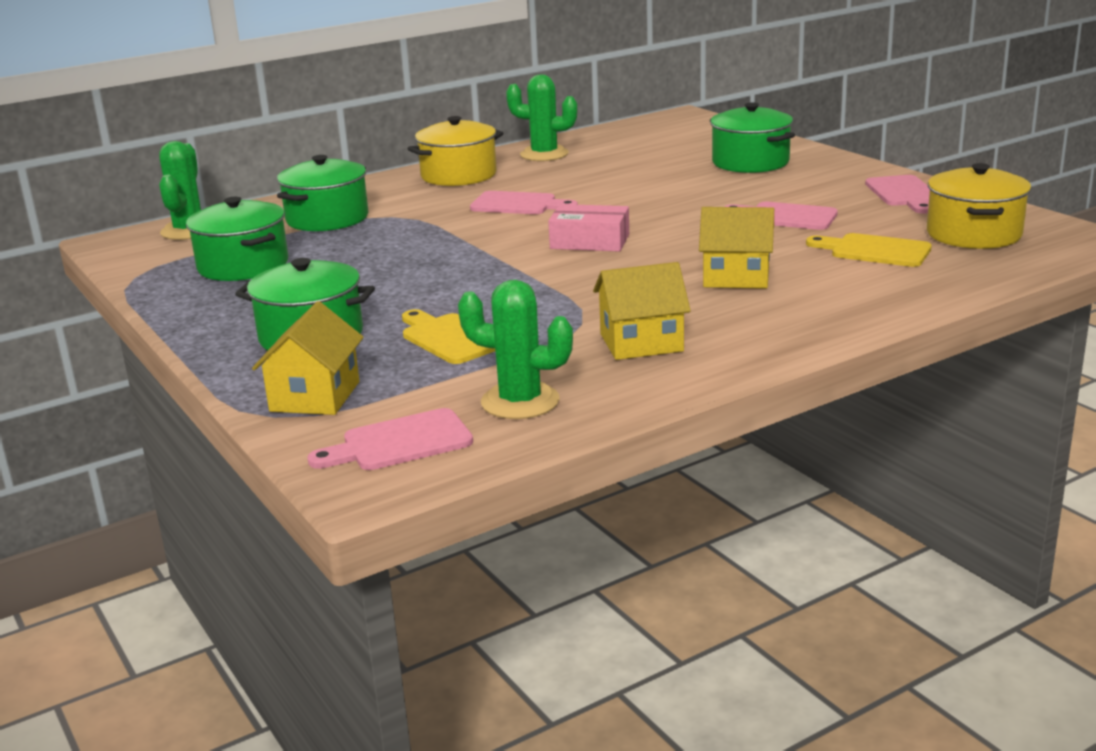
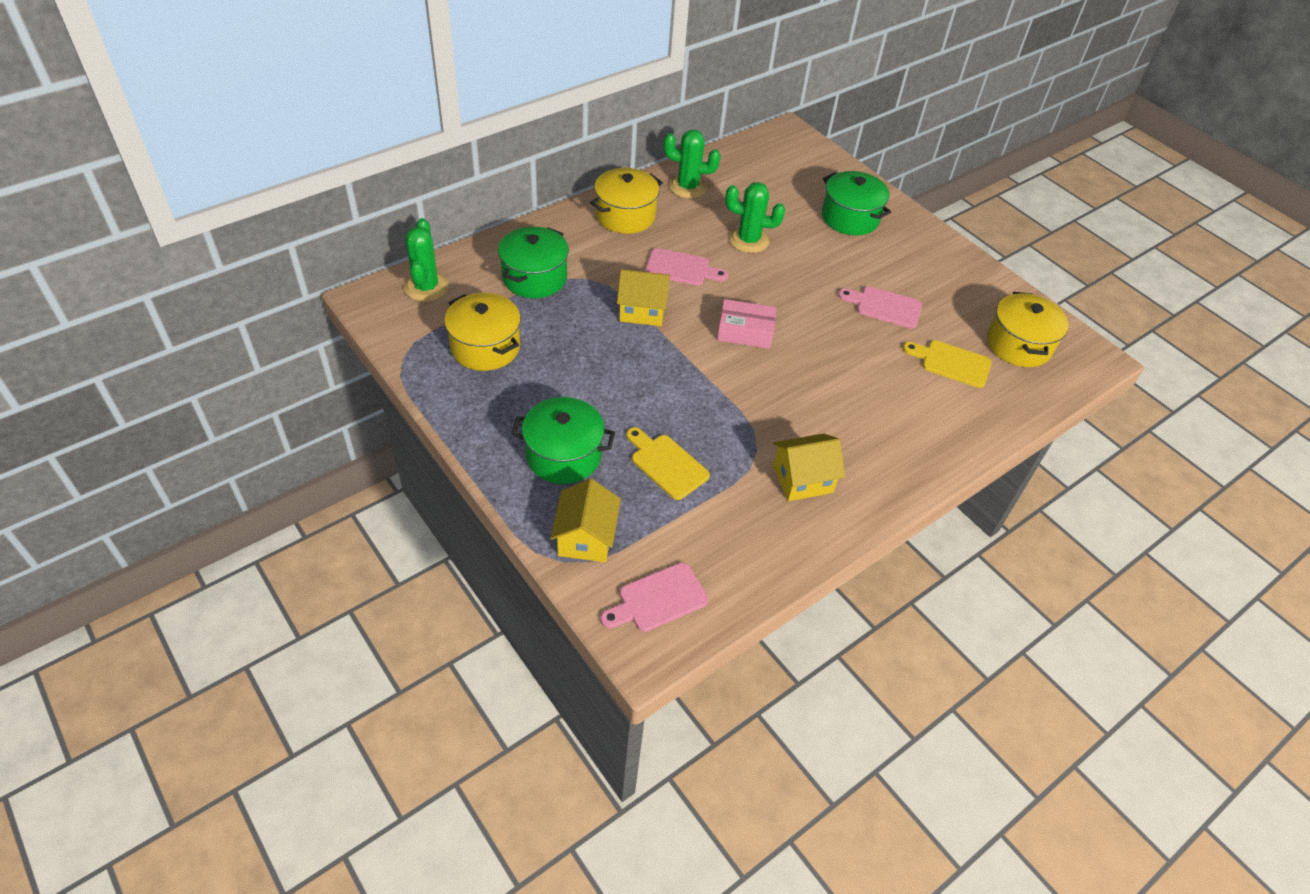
camera: 10 degrees left, 25 degrees up
green pot [186,197,288,281] -> yellow pot [444,293,521,371]
green cactus [458,280,573,419] -> green cactus moved to [725,182,785,253]
yellow house [699,207,774,289] -> yellow house moved to [617,269,670,326]
pink cutting board [865,175,930,214] -> none

